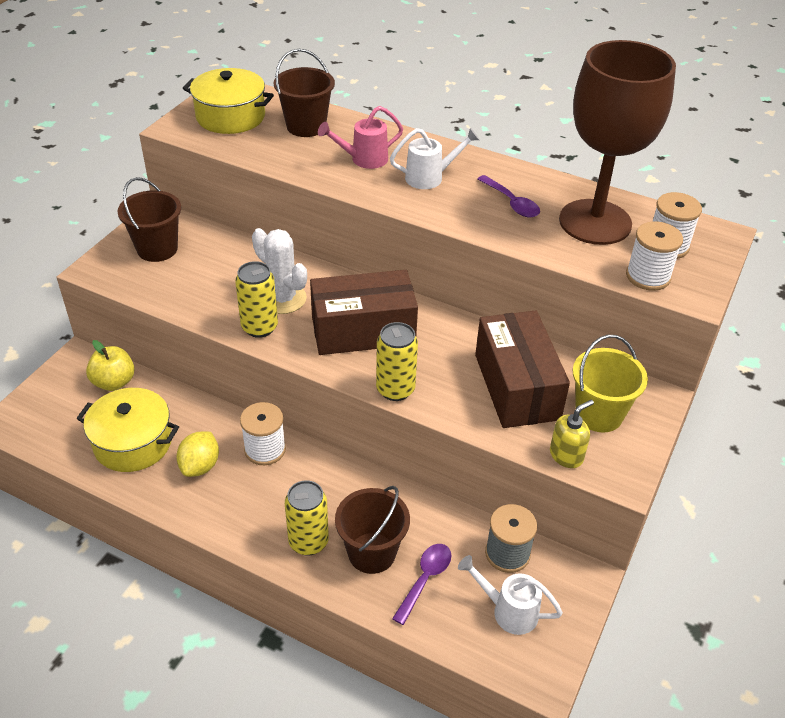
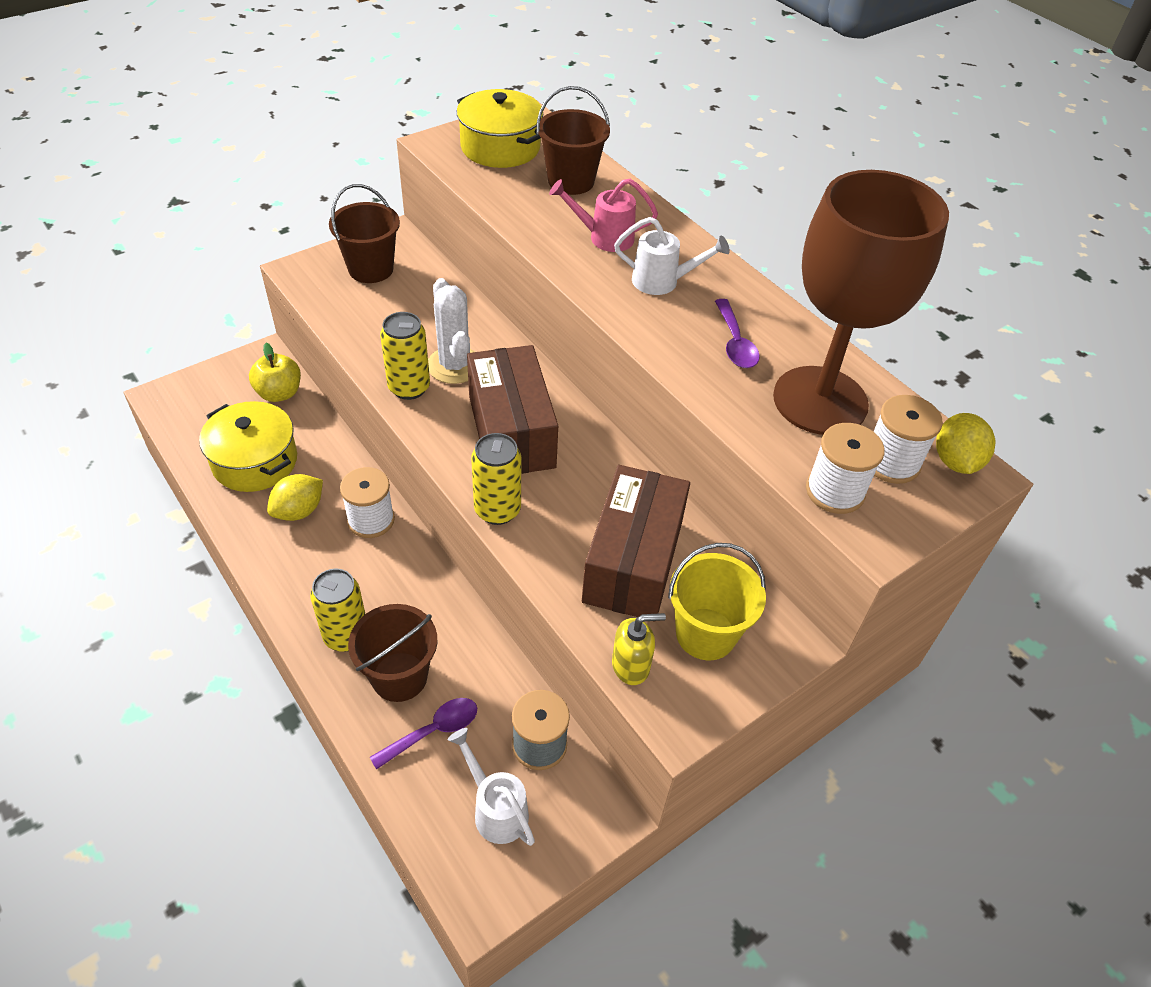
camera: 25 degrees right, 5 degrees up
brown box [310,270,418,355] -> brown box turned 60 degrees clockwise [467,345,558,474]
none -> yellow lemon [936,413,995,474]

